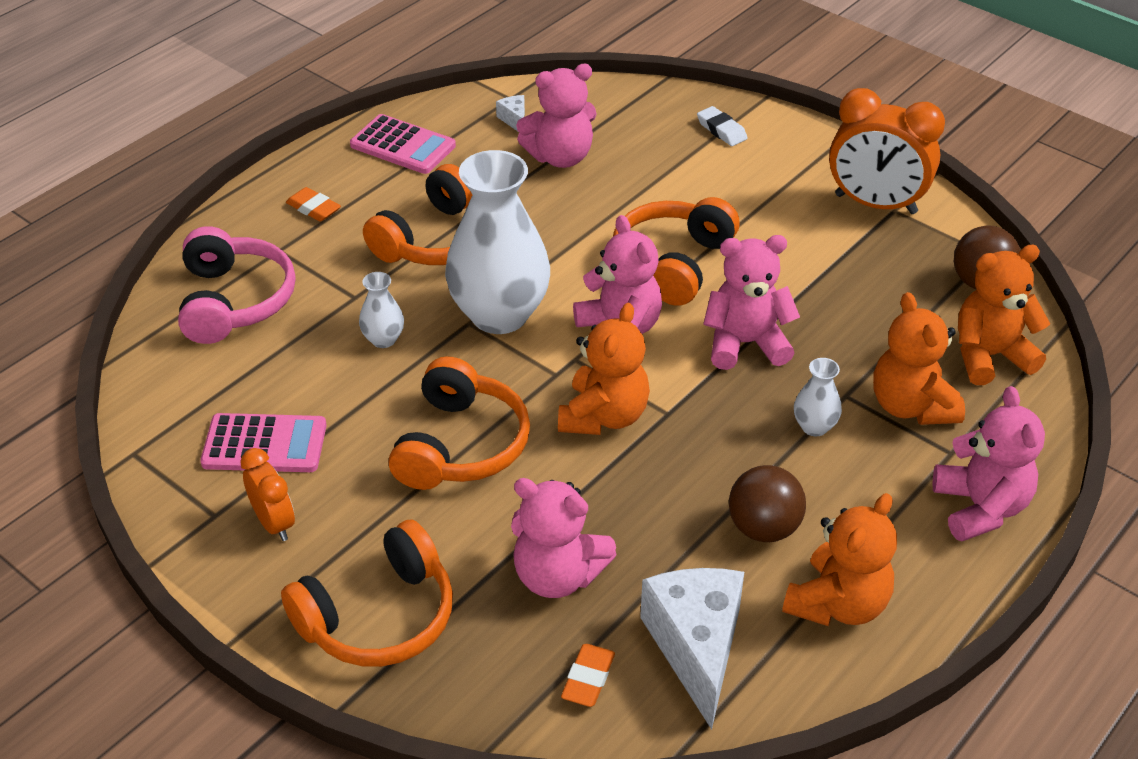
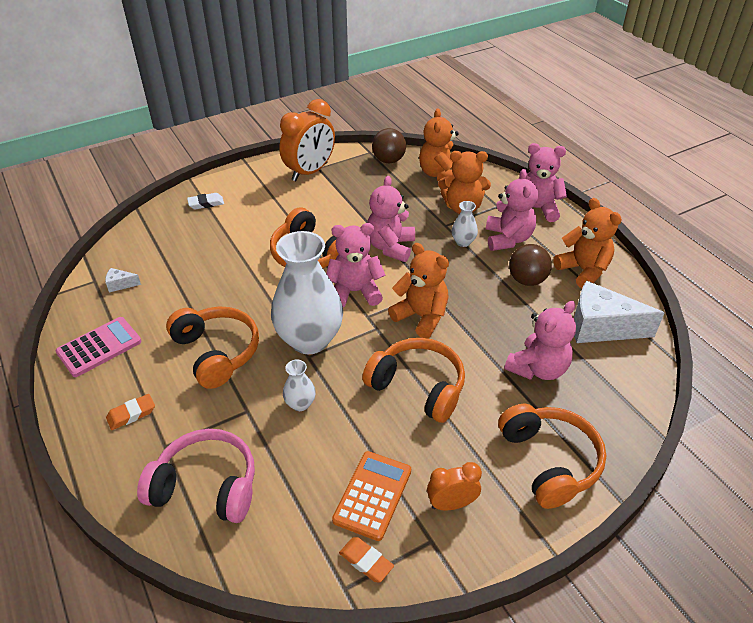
camera: 70 degrees left, 0 degrees up
pink calculator [200,413,327,472] -> orange calculator [332,451,411,541]
pink teddy bear [516,64,597,168] -> pink teddy bear moved to [486,169,538,251]
orange eraser [561,644,615,707] -> orange eraser moved to [339,537,394,582]

